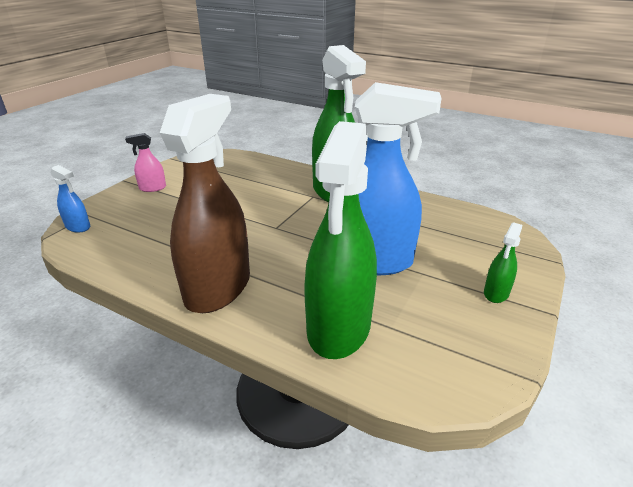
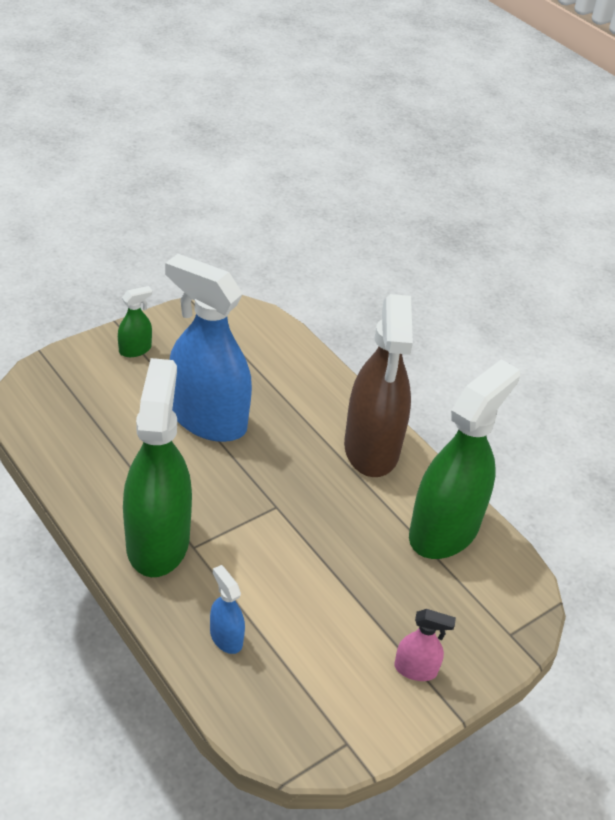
camera: 160 degrees left, 10 degrees up
blue spray bottle [50,165,90,233] -> blue spray bottle moved to [210,565,245,654]
brown spray bottle [160,94,250,313] -> brown spray bottle turned 45 degrees counterclockwise [344,294,413,477]
green spray bottle [304,121,377,359] -> green spray bottle moved to [409,359,520,559]

